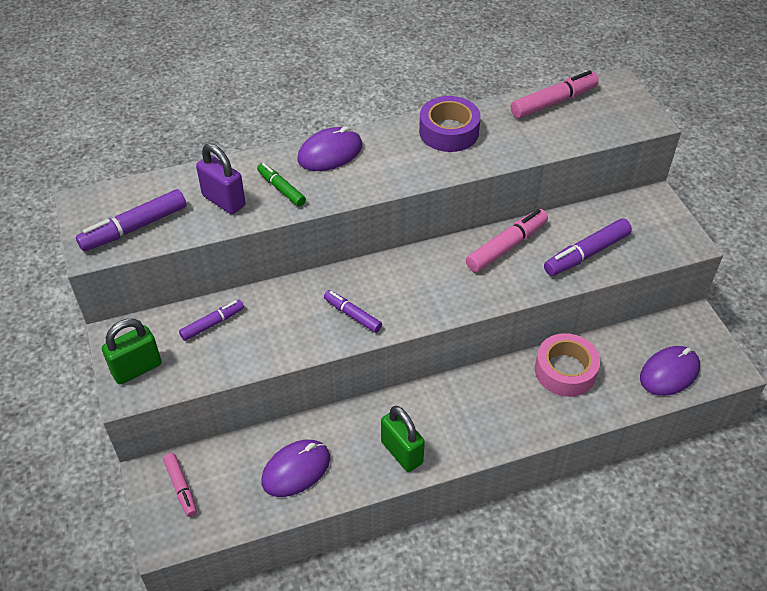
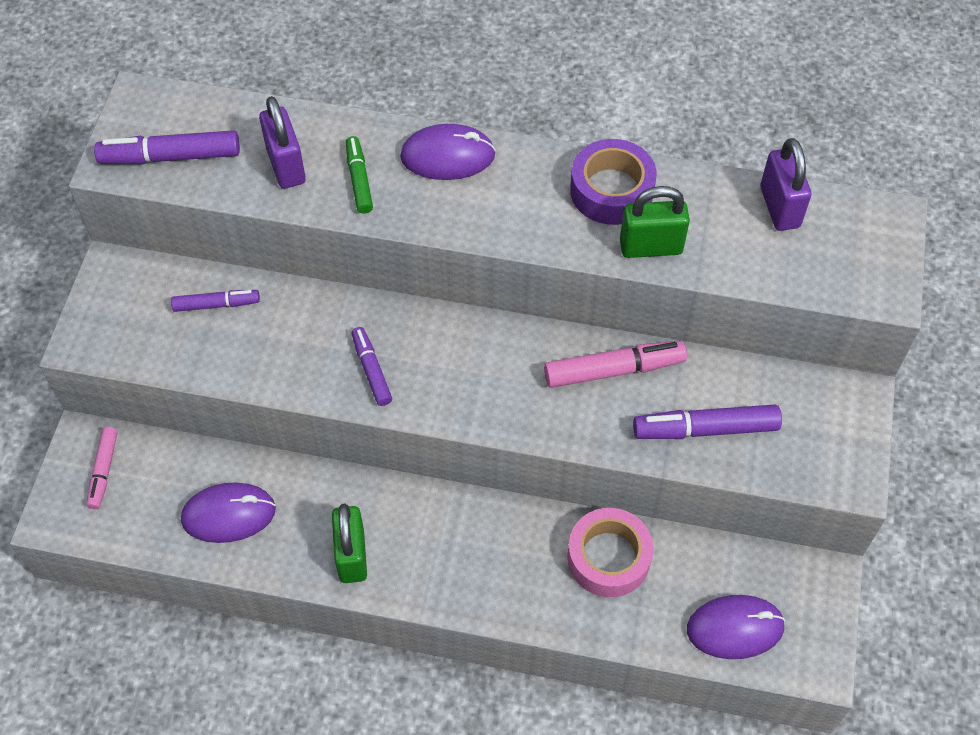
camera: 30 degrees right, 10 degrees up
green padlock [102,319,162,385] -> green padlock moved to [620,186,690,258]
pink marker [511,70,599,118] -> purple padlock [760,138,811,231]

